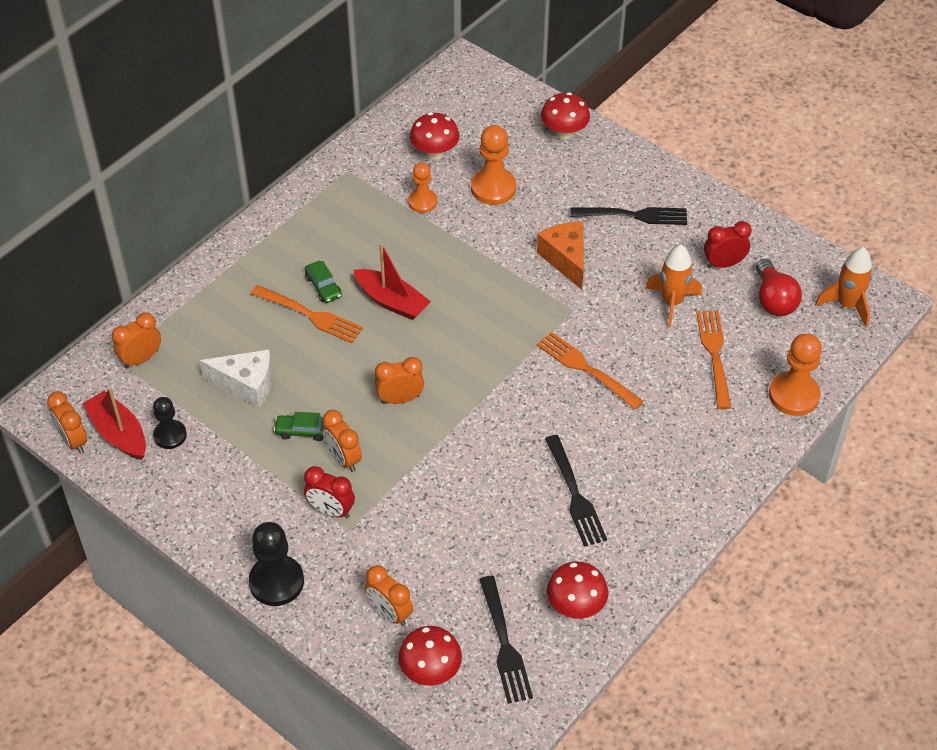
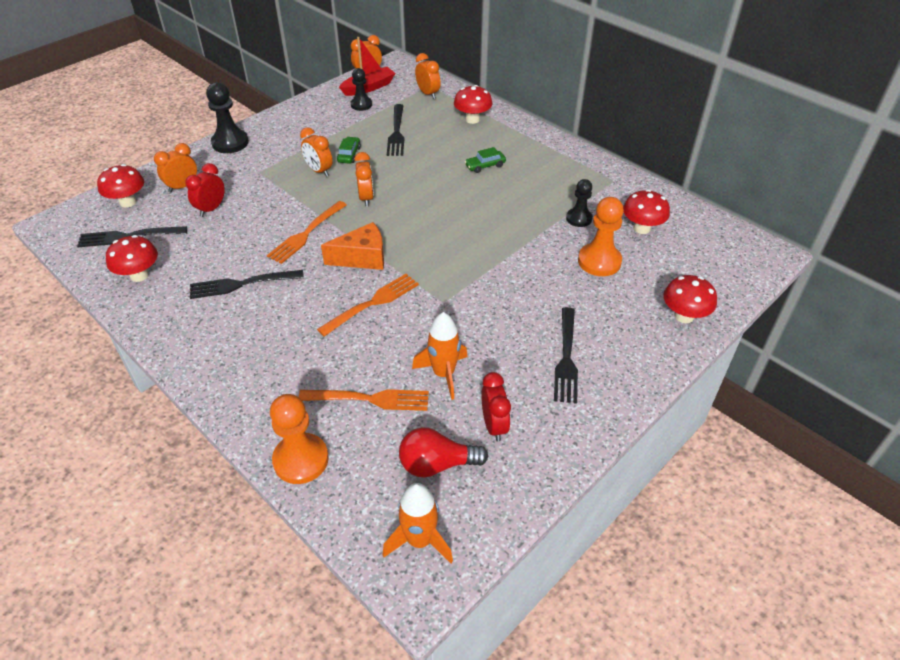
camera: 95 degrees right, 5 degrees down
white cheese [199,349,273,408] -> black fork [387,104,404,156]
orange fork [250,285,363,343] -> orange fork moved to [267,201,347,264]
red clock [304,466,355,518] -> red clock moved to [185,163,225,217]
orange clock [322,410,362,472] -> orange clock turned 105 degrees counterclockwise [300,127,333,177]
red boat [353,243,431,320] -> none
orange pawn [408,162,437,213] -> black pawn [566,179,593,227]
orange cheese [537,222,584,290] -> orange cheese moved to [321,222,384,270]
none -> red mushroom [454,85,492,124]

